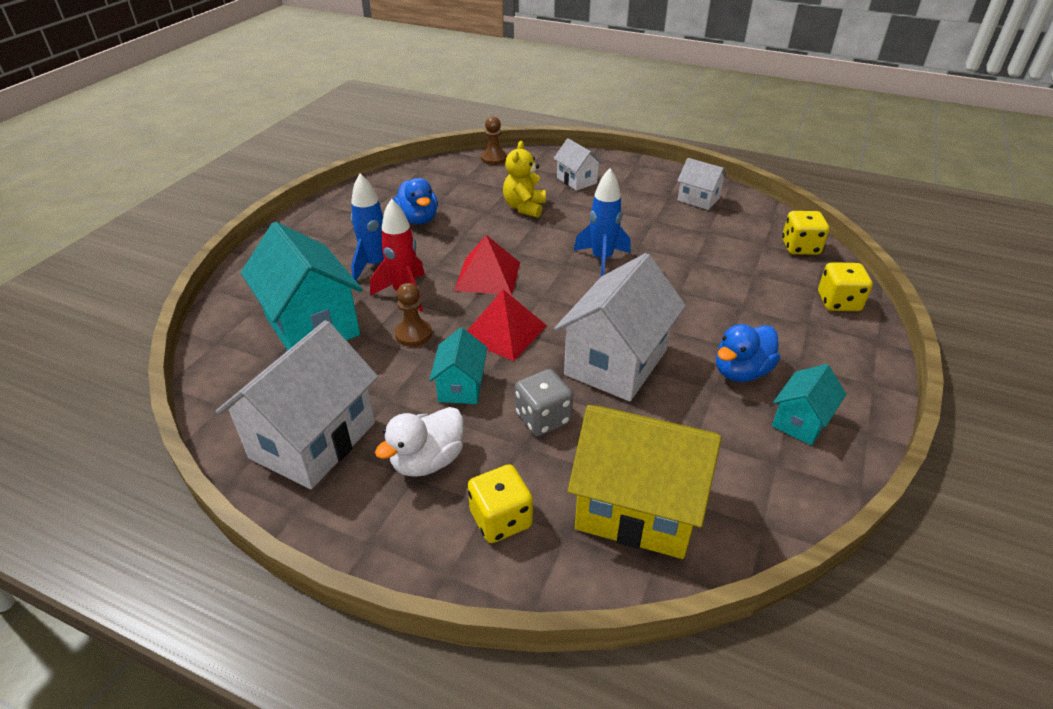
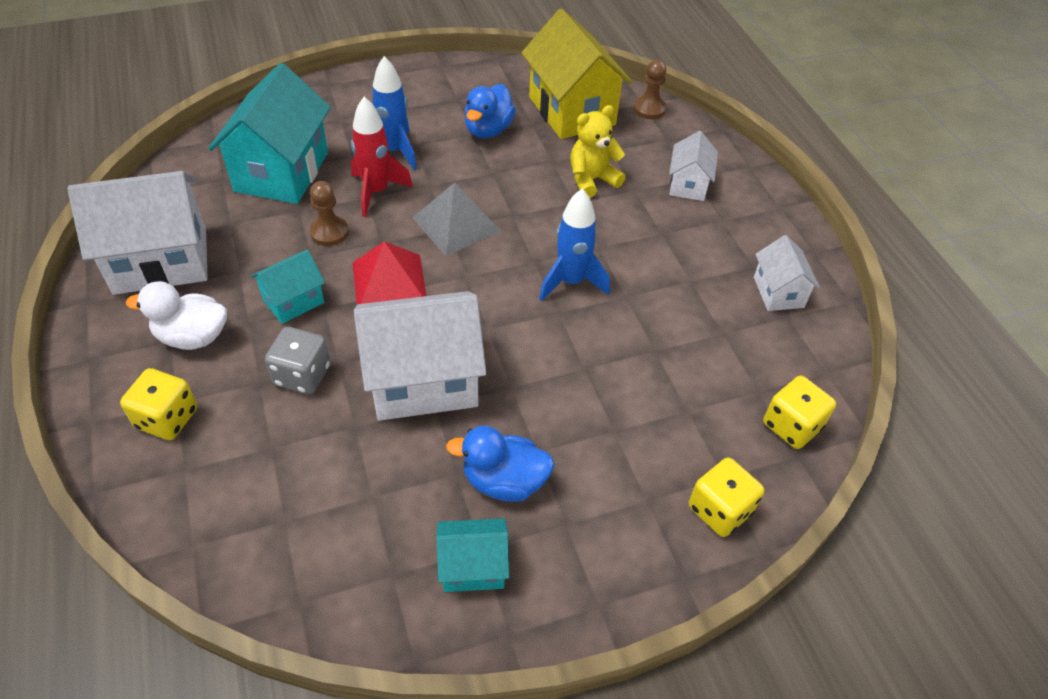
camera: 45 degrees right, 10 degrees up
red pyramid [454,235,520,296] -> grey pyramid [412,182,501,256]
yellow house [568,405,721,559] -> yellow house moved to [522,9,632,139]

